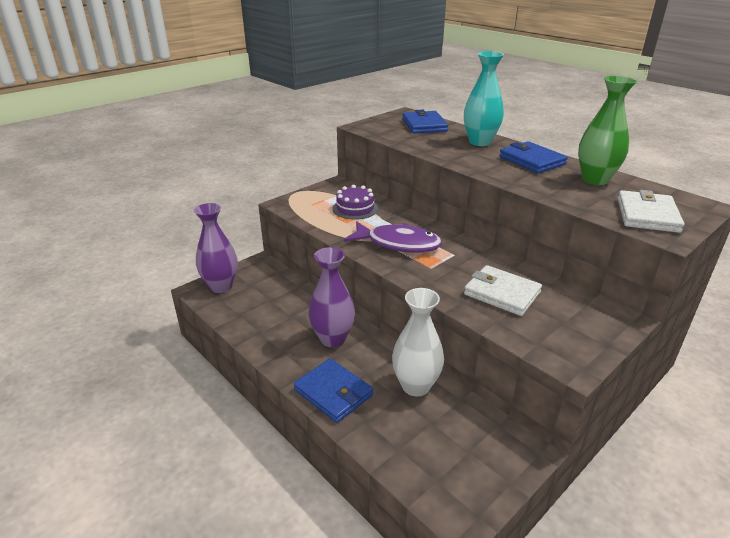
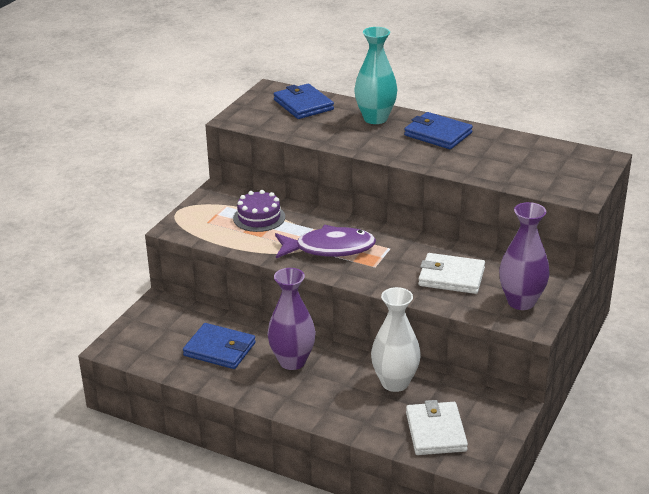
camera: 20 degrees left, 0 degrees up
purple vase [194,203,238,293] -> purple vase moved to [499,202,550,310]
blue wallet [294,358,373,423] -> blue wallet moved to [183,323,256,369]
green vase [578,76,637,185] -> none
white wallet [618,190,684,233] -> white wallet moved to [406,400,468,455]

